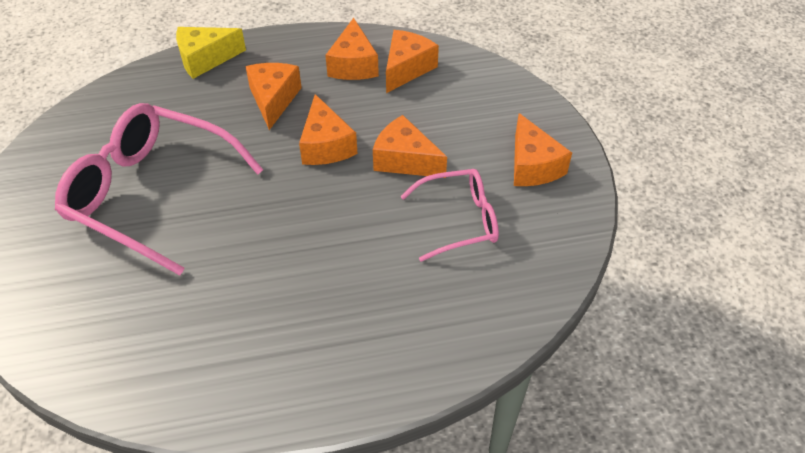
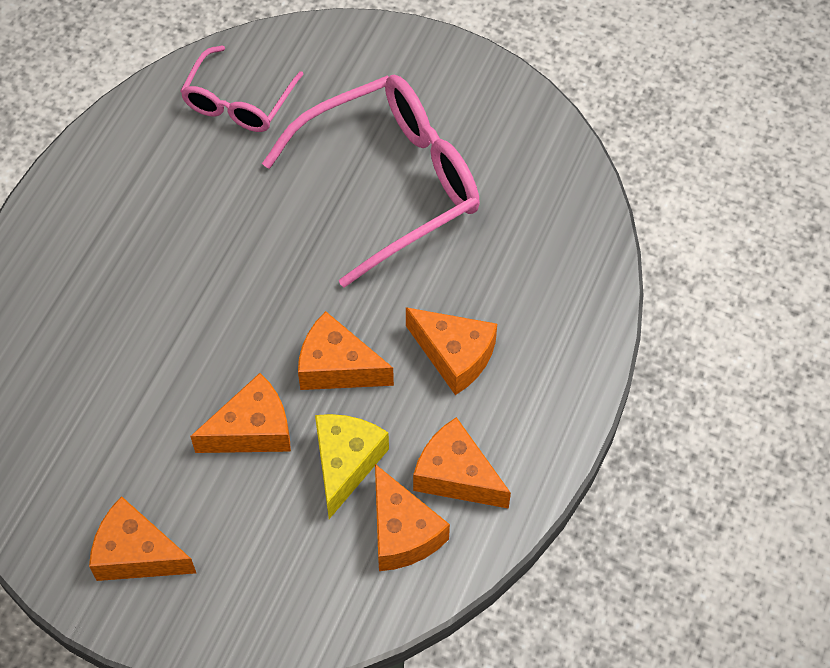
camera: 125 degrees right, 10 degrees up
yellow cheese [176,27,246,79] -> yellow cheese moved to [315,414,389,519]
pink glasses [400,169,499,262] -> pink glasses moved to [180,45,304,132]

